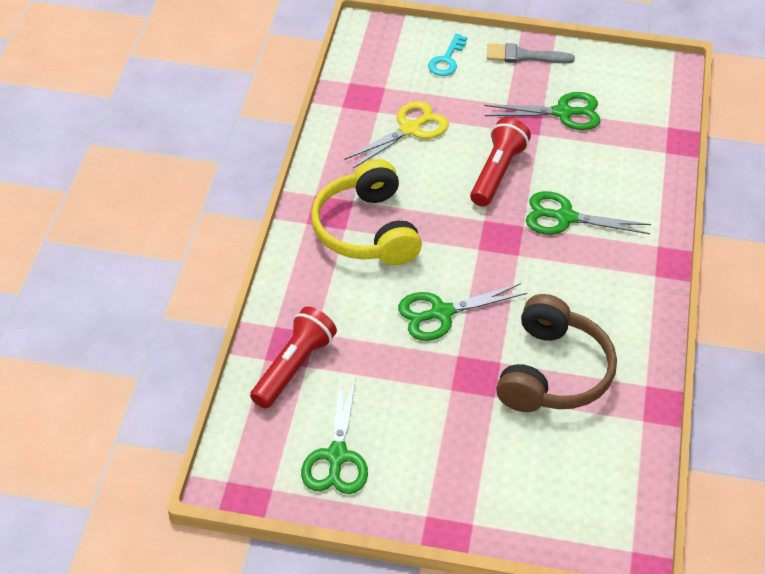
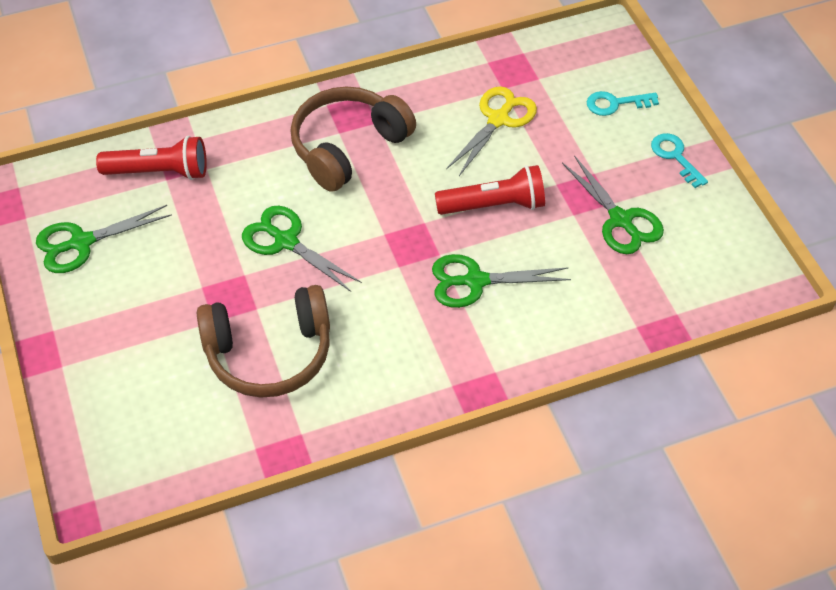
camera: 60 degrees right, 5 degrees up
yellow headphones [311,159,422,265] -> brown headphones [291,86,416,192]
yellow scissors [344,101,449,168] -> yellow scissors turned 75 degrees counterclockwise [446,86,537,176]
grey brush [487,43,575,63] -> turquoise key [651,133,708,188]
green scissors [526,191,651,235] -> green scissors turned 75 degrees counterclockwise [432,254,571,308]

